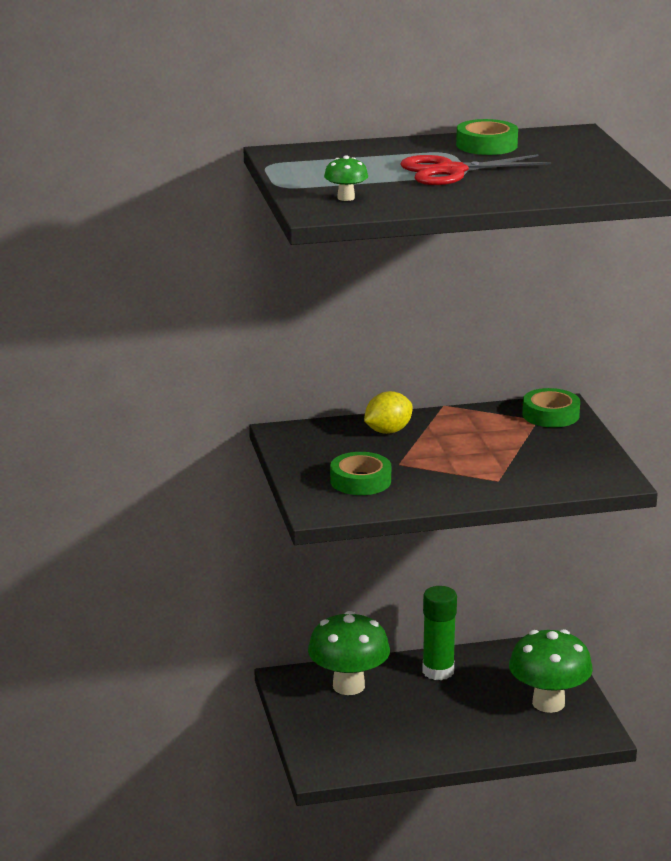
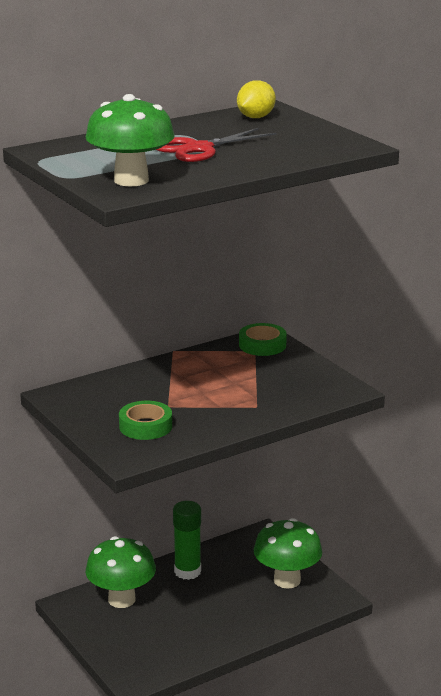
camera: 20 degrees left, 0 degrees up
green mushroom [324,155,368,201] -> green mushroom [86,94,175,186], size x2.24
yellow lemon [364,391,413,434] -> yellow lemon moved to [237,80,276,118]
green tape [456,119,518,155] -> none

